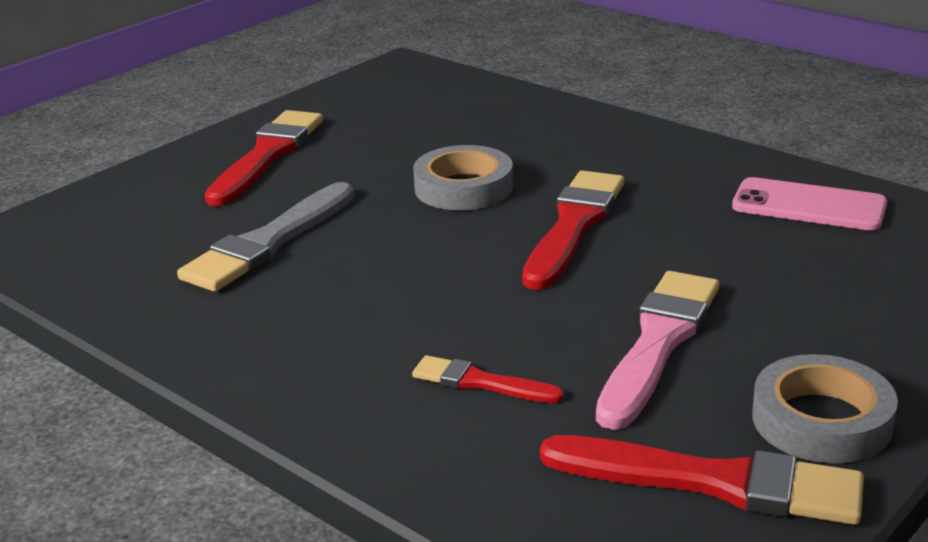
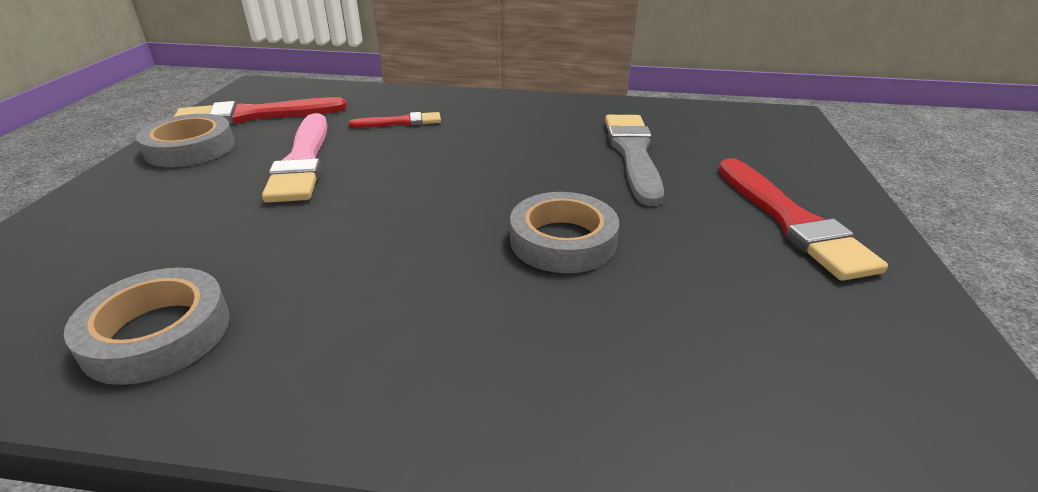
camera: 145 degrees right, 5 degrees up
red brush [522,170,624,290] -> none
pink phone [732,177,887,230] -> grey tape [64,268,230,385]

